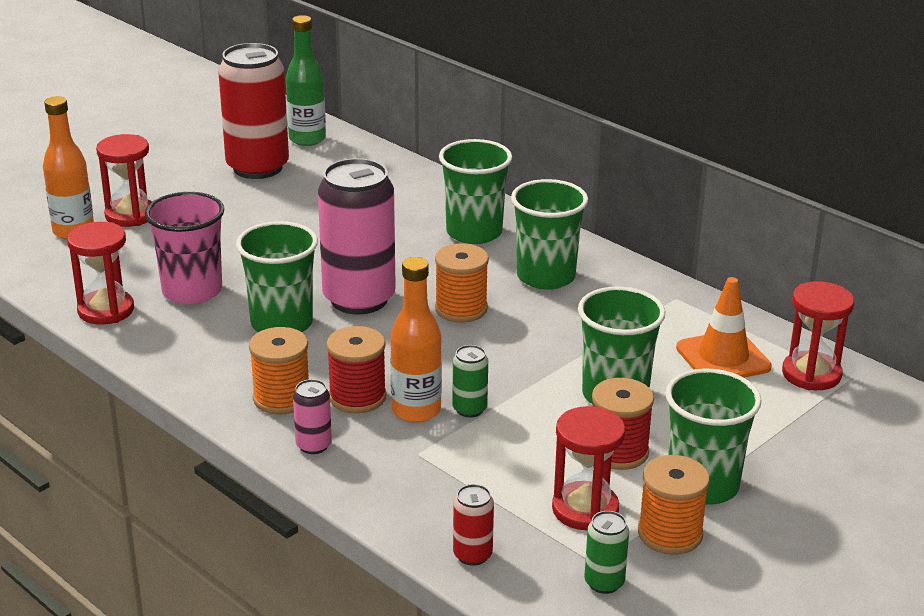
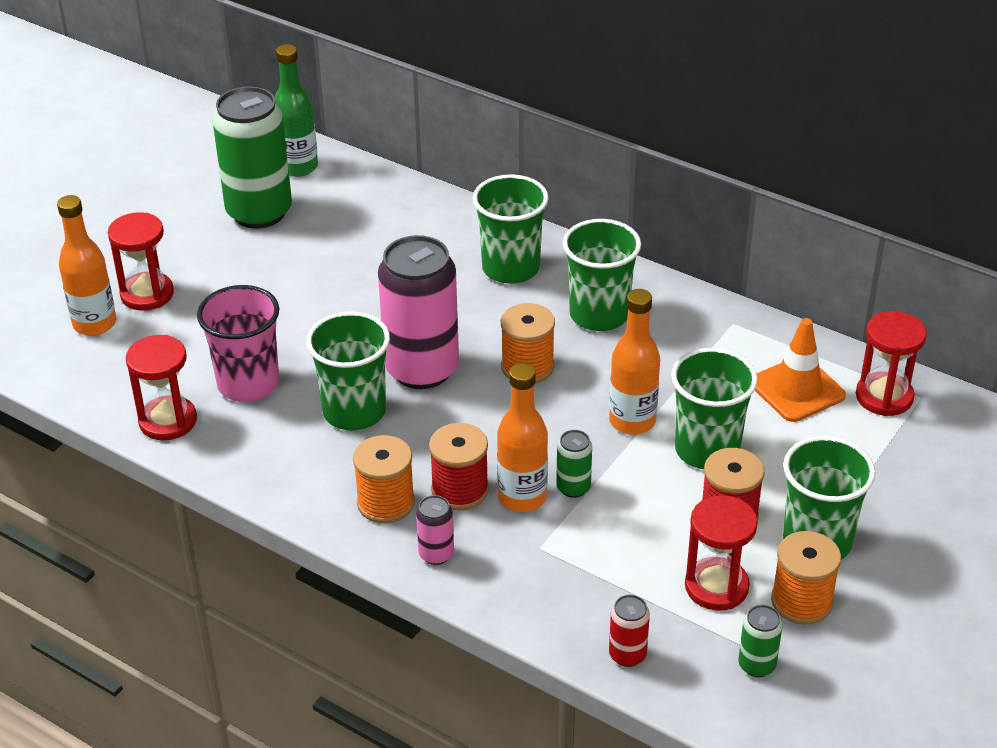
camera: 10 degrees left, 10 degrees up
red can [218,43,289,179] -> green can [212,87,292,228]
none -> orange bottle [609,289,660,435]

